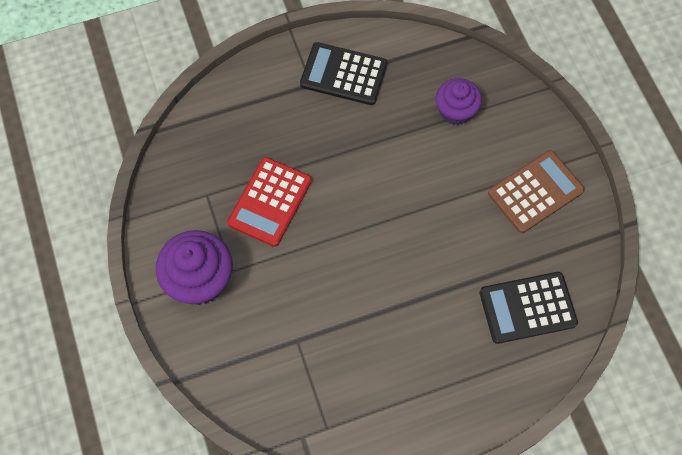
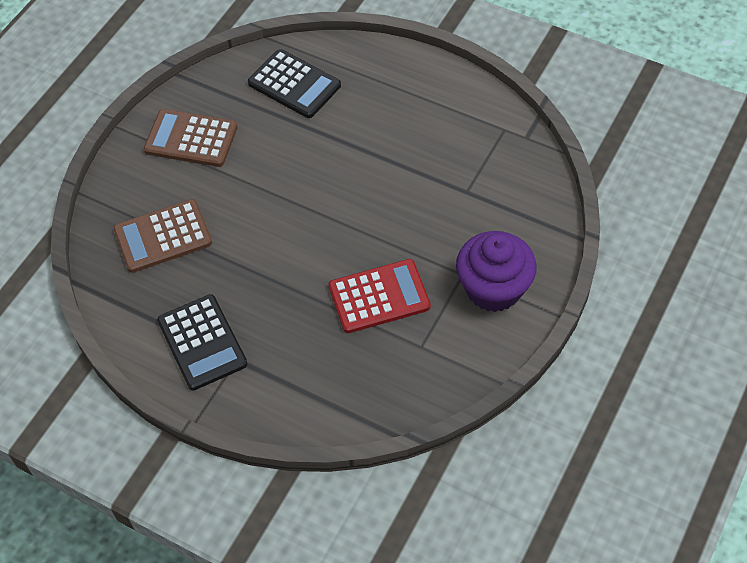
camera: 130 degrees left, 10 degrees down
purple cupcake [436,78,482,125] -> brown calculator [113,199,212,273]

